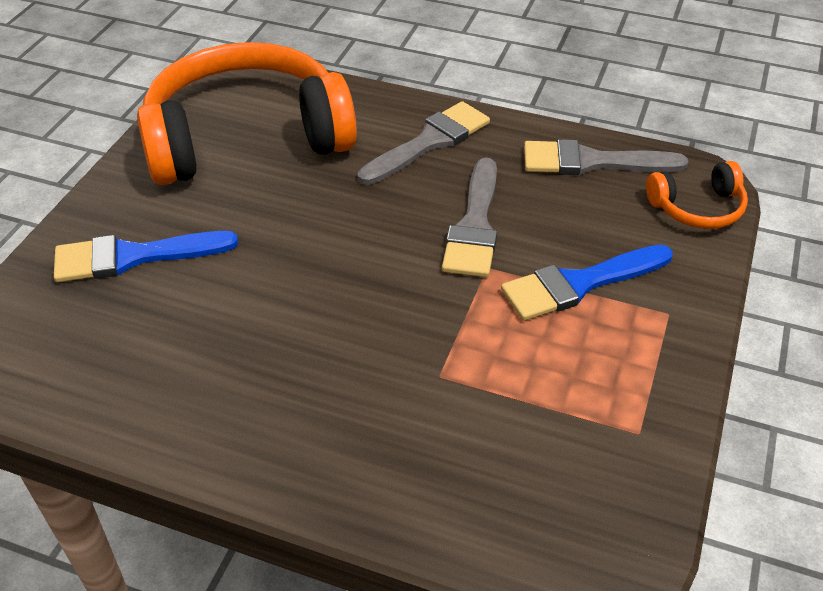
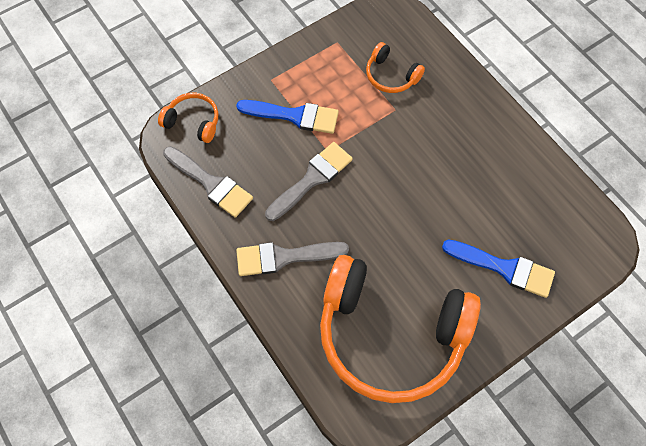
camera: 145 degrees left, 20 degrees up
none -> orange headphones [366,42,425,93]

